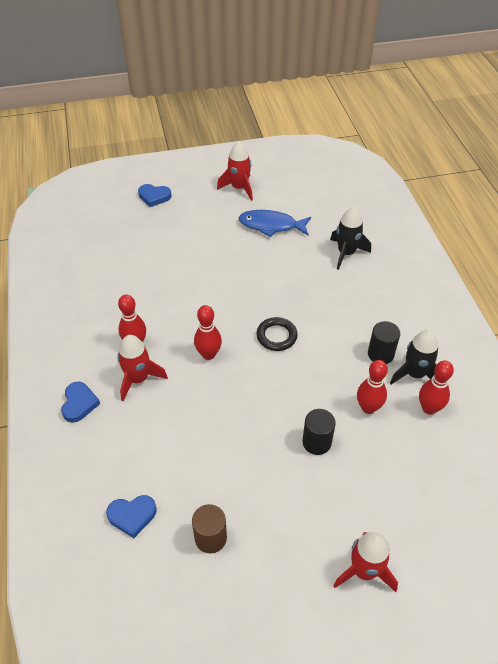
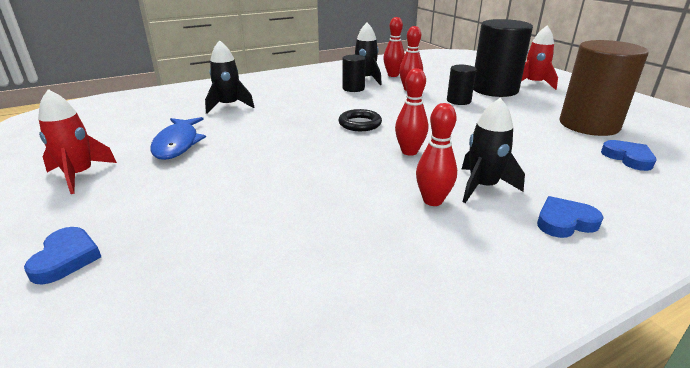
camera: 105 degrees left, 20 degrees down
red rocket [117,335,168,401] -> black rocket [461,98,525,203]
brown cylinder [192,504,227,553] -> brown cylinder [559,40,649,136], size x2.02
none -> black cylinder [473,19,533,97]

